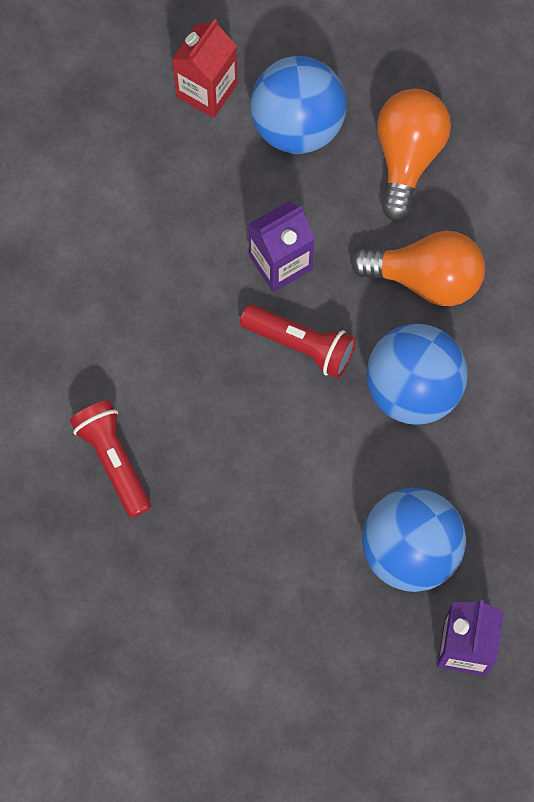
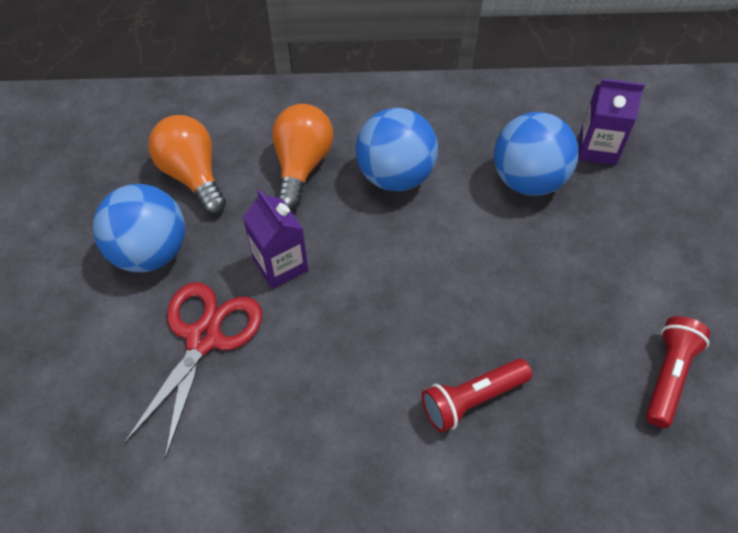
camera: 90 degrees left, 15 degrees down
red carton [172,19,238,118] -> none
red flashlight [240,304,356,378] -> red flashlight moved to [646,316,710,428]
orange light bulb [377,89,451,221] -> orange light bulb turned 45 degrees clockwise [148,115,226,215]
none -> red scissors [124,282,262,458]

